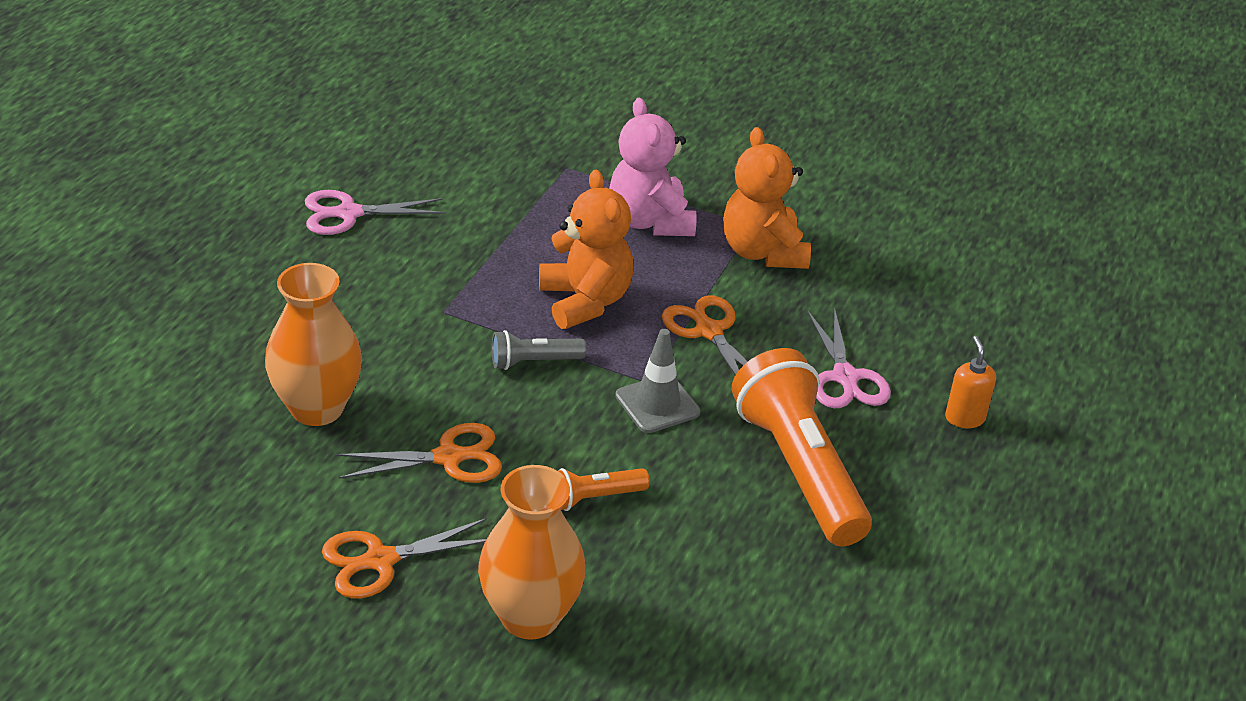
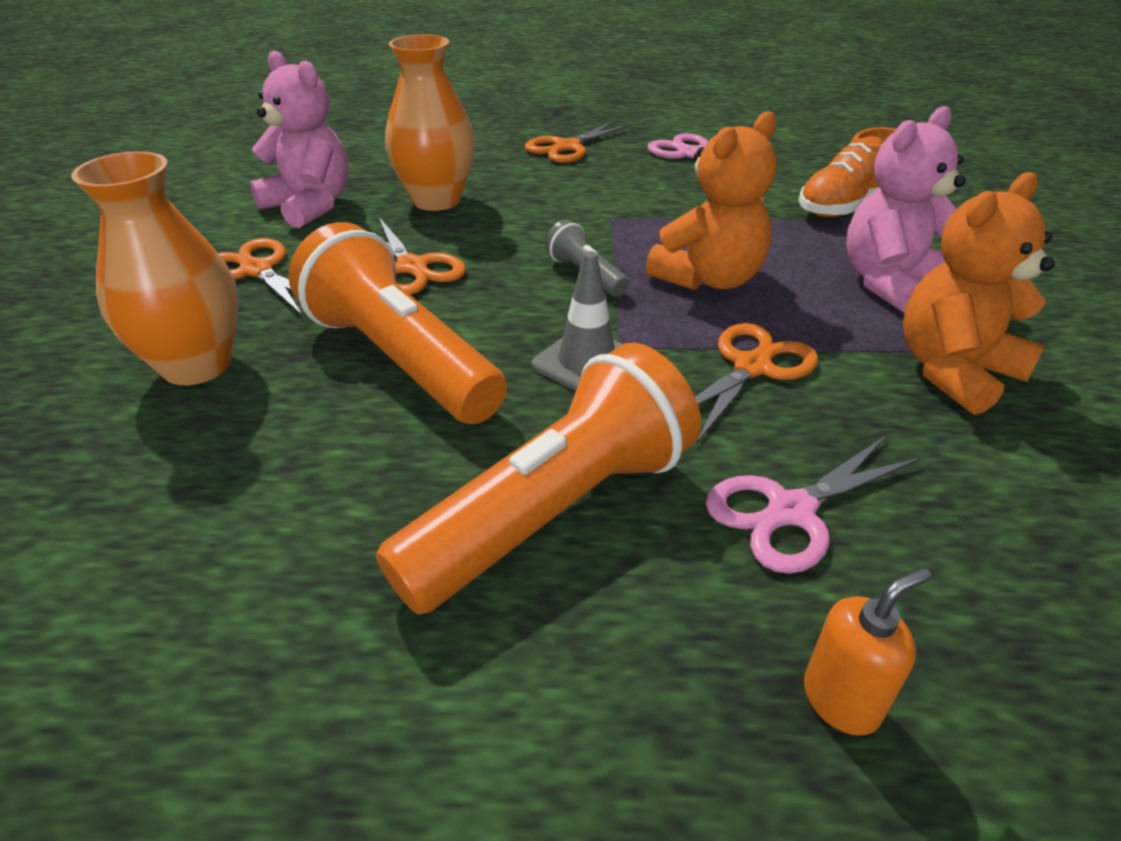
camera: 70 degrees right, 0 degrees up
orange flashlight [558,468,650,511] -> orange flashlight [288,222,507,424], size x2.17
none -> pink teddy bear [250,50,349,228]
none -> orange scissors [525,121,632,163]
none -> orange shoe [799,127,896,217]

